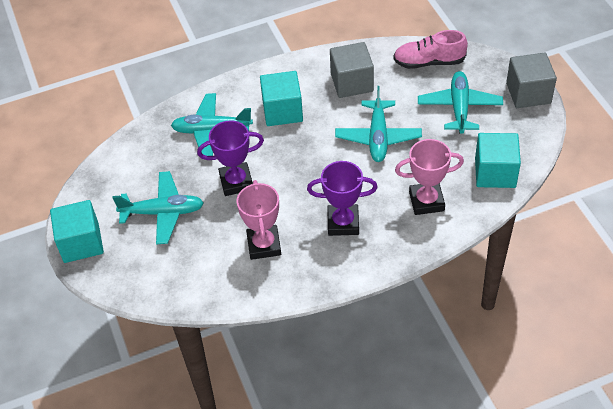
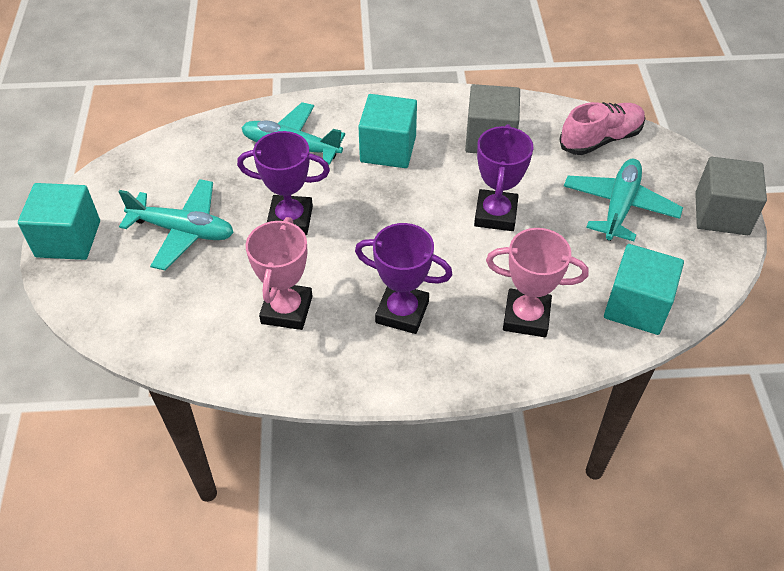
camera: 15 degrees right, 0 degrees up
turquoise plane [335,86,422,162] -> purple trophy [474,124,533,231]
pink shoe [393,30,468,69] -> pink shoe turned 135 degrees clockwise [559,102,645,155]

